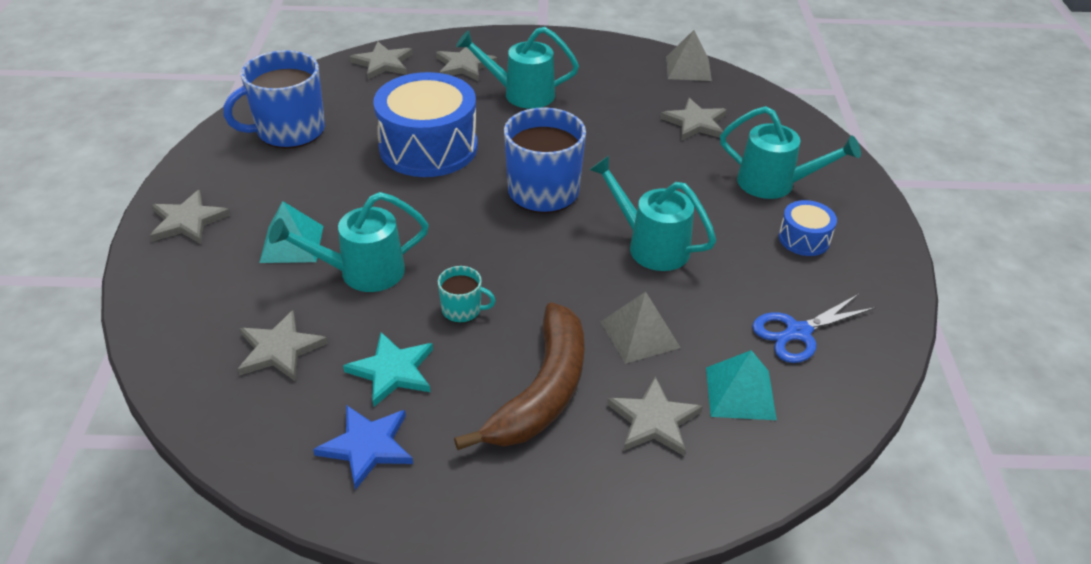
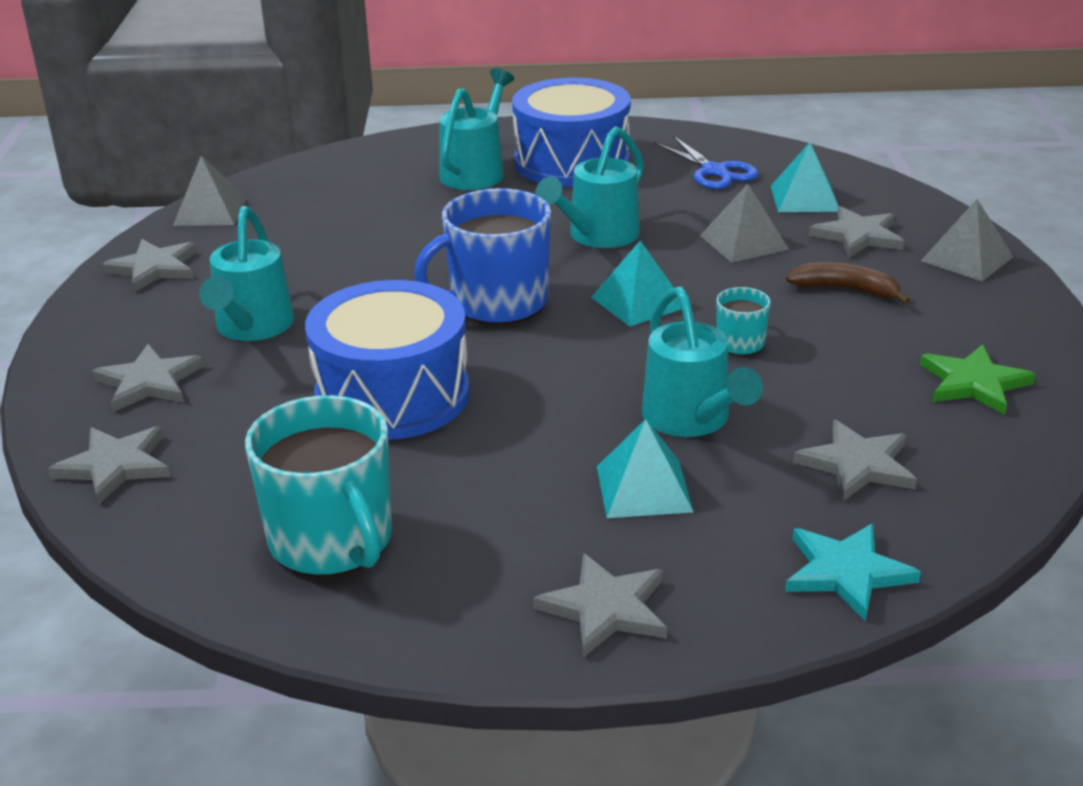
camera: 90 degrees left, 10 degrees down
blue mug [223,50,325,148] -> turquoise mug [245,395,392,577]
blue star [313,405,413,490] -> green star [920,344,1036,415]
turquoise star [343,332,433,407] -> turquoise star moved to [785,523,921,621]
brown banana [454,302,584,450] -> brown banana [786,262,911,305], size x0.55
grey star [660,98,727,141] -> grey star moved to [101,239,197,292]
blue drum [779,200,837,256] -> blue drum [512,78,631,187], size x2.13
none -> turquoise pyramid [591,241,682,327]
none -> grey pyramid [921,199,1013,281]

